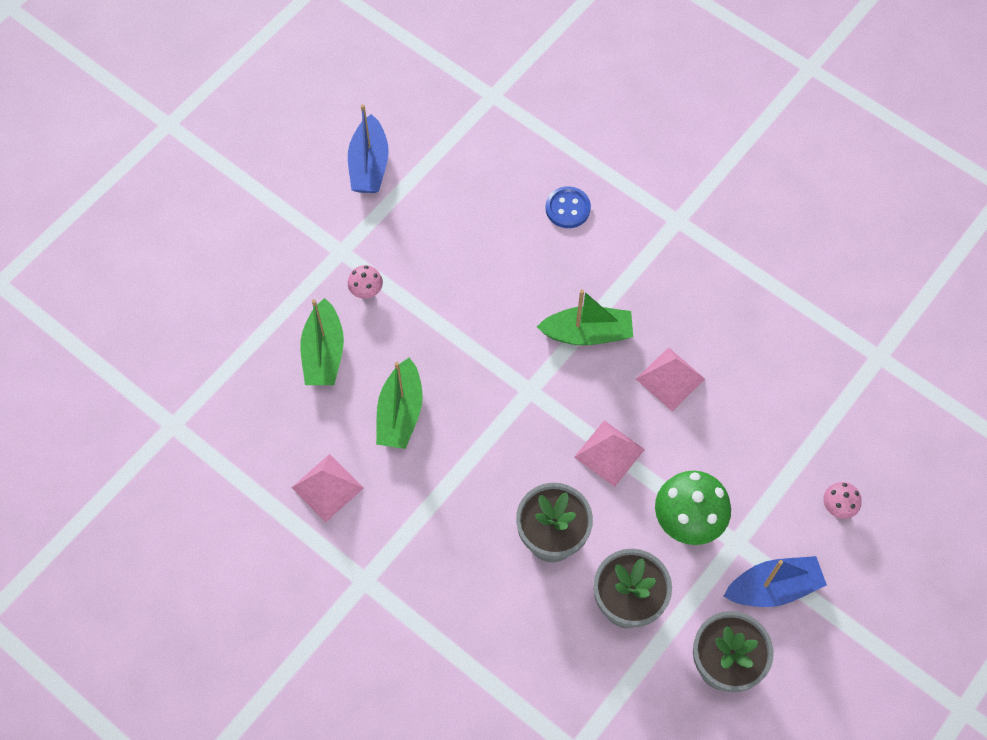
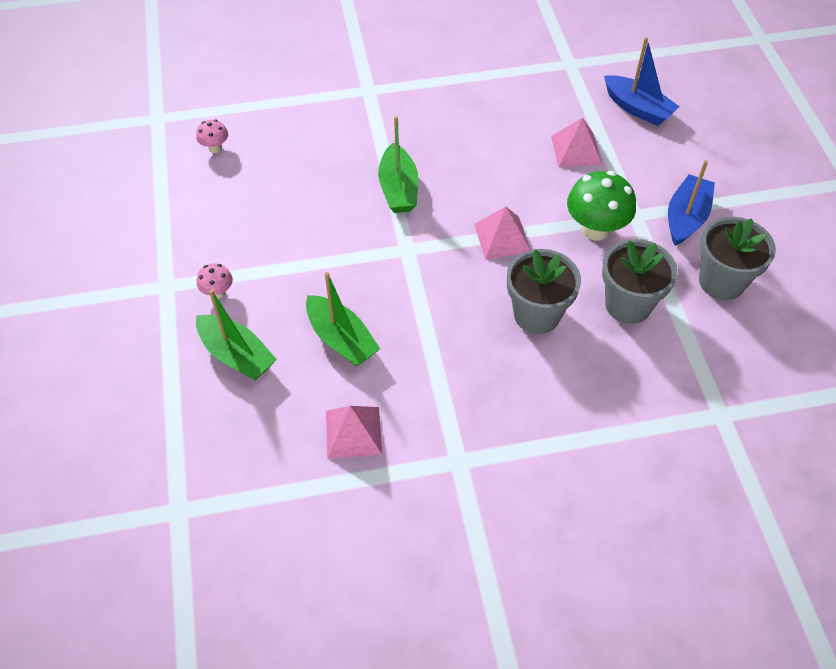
camera: 50 degrees left, 10 degrees down
blue boat [348,104,389,193] -> blue boat moved to [604,37,680,126]
green boat [537,289,633,345] -> green boat turned 135 degrees clockwise [378,116,419,213]
blue button [546,186,591,228] -> none
pink pyramid [636,347,705,411] -> pink pyramid moved to [551,118,602,167]
pink mushroom [823,482,861,519] -> pink mushroom moved to [196,120,228,153]

